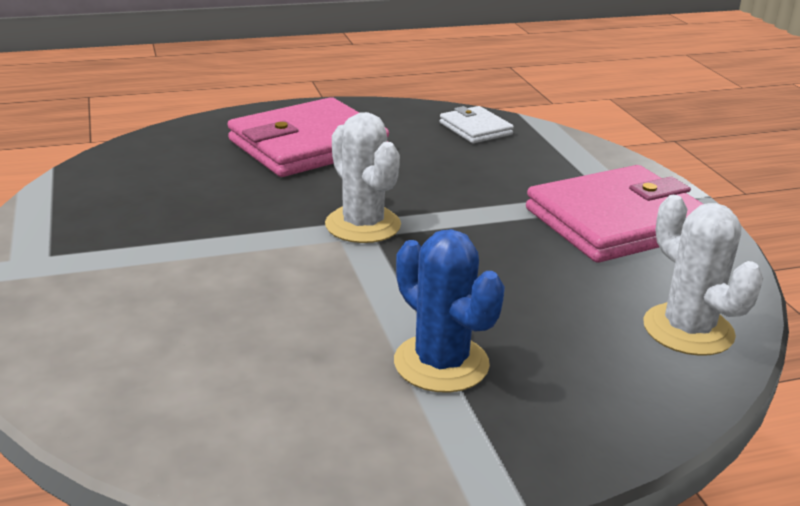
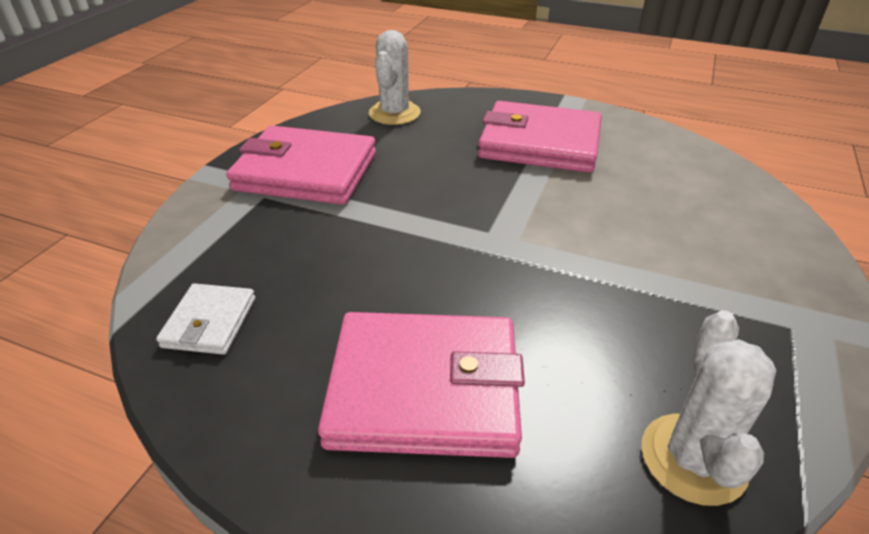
camera: 140 degrees left, 10 degrees up
white cactus [325,112,401,243] -> white cactus moved to [642,310,776,506]
blue cactus [394,229,505,393] -> pink wallet [478,101,602,173]

